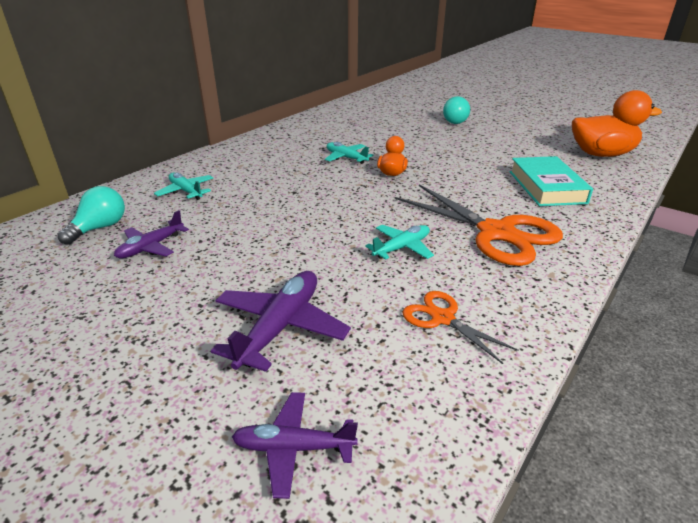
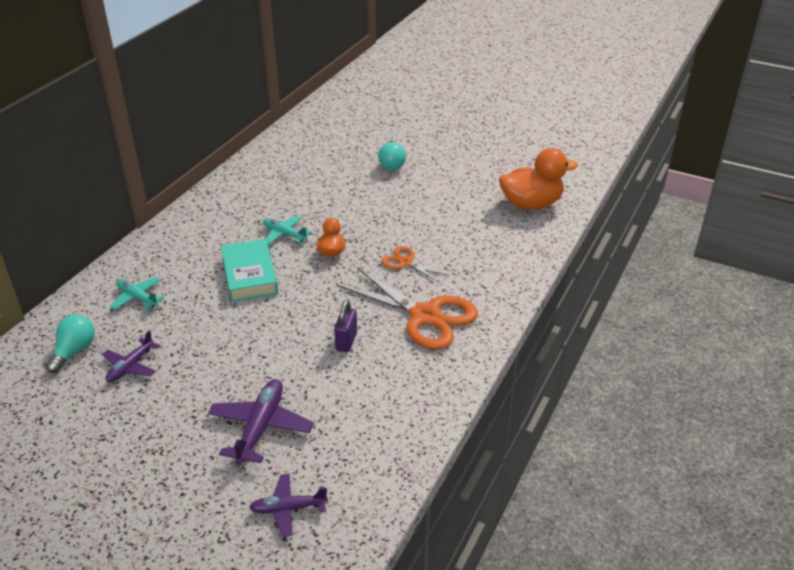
camera: 10 degrees left, 5 degrees up
turquoise plane [365,225,434,260] -> purple padlock [334,299,357,352]
orange scissors [402,291,519,364] -> orange scissors moved to [381,246,450,283]
turquoise book [510,156,593,206] -> turquoise book moved to [221,239,278,302]

